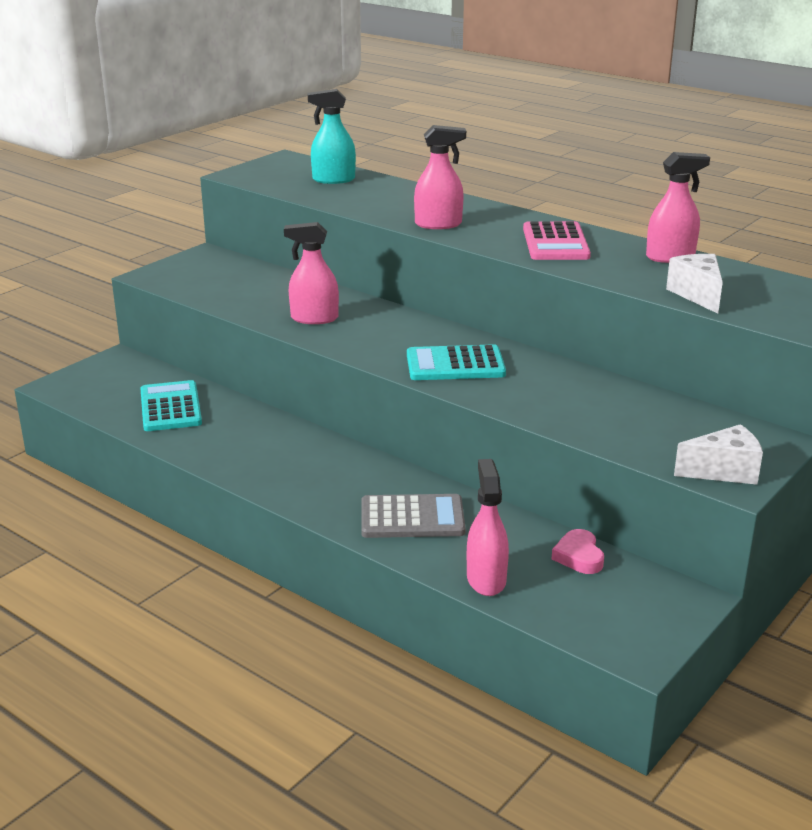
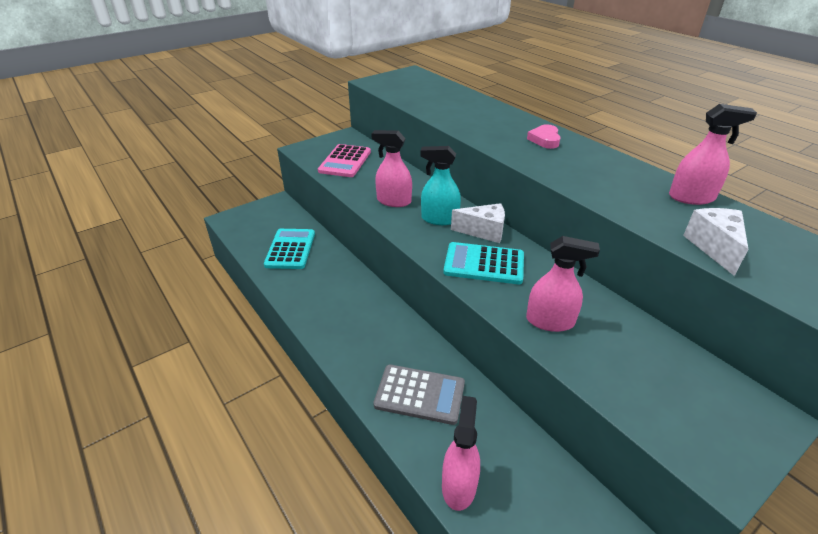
camera: 15 degrees right, 10 degrees up
turquoise spray bottle [308,89,356,184] -> turquoise spray bottle moved to [420,146,461,225]
pink spray bottle [414,125,466,229] -> pink spray bottle moved to [526,236,600,332]
pink calculator [523,221,591,260] -> pink calculator moved to [318,144,371,177]
pink heart [552,529,604,574] -> pink heart moved to [527,124,561,149]
white cheese [674,424,763,485] -> white cheese moved to [451,203,505,243]

